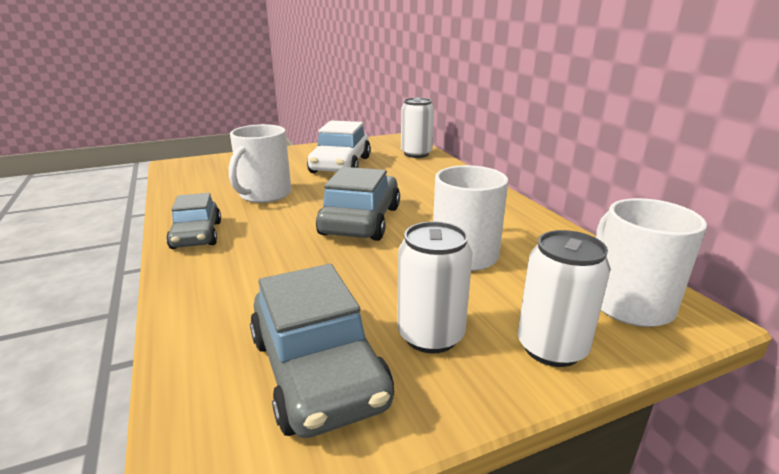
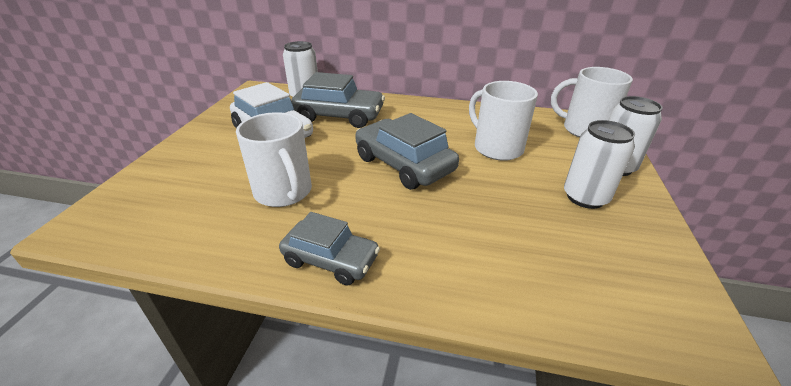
camera: 55 degrees left, 10 degrees up
grey car [250,264,394,438] -> grey car moved to [291,72,385,128]

